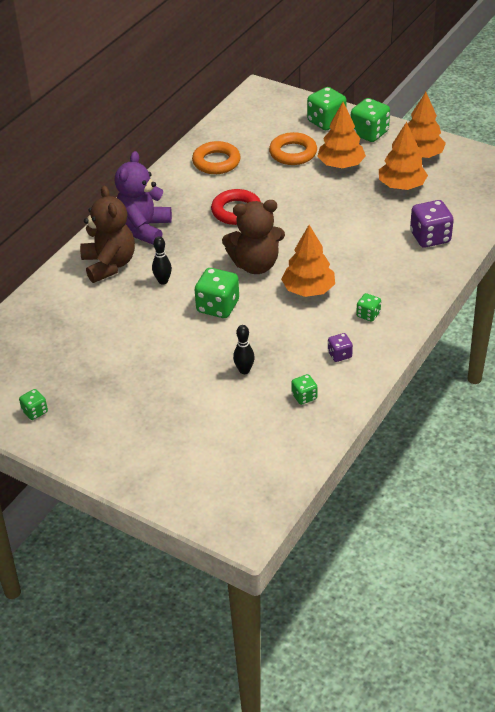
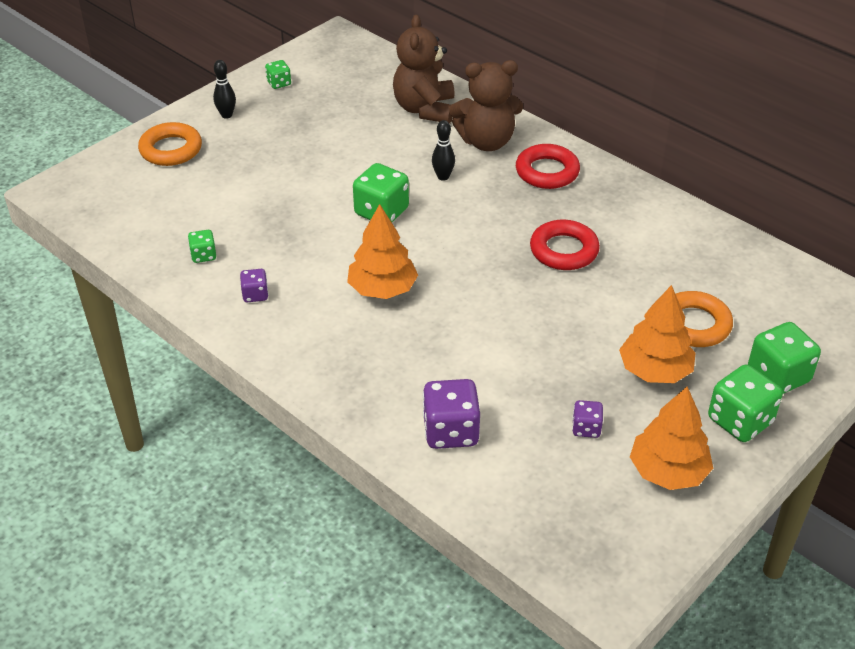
camera: 100 degrees right, 0 degrees up
purple teddy bear [115,151,172,244] -> red ring [516,144,580,189]
orange ring [192,141,241,174] -> orange ring moved to [138,122,202,166]
brown teddy bear [222,200,285,274] -> brown teddy bear moved to [393,14,455,124]
black bowling pin [233,325,255,374] -> black bowling pin moved to [213,60,236,119]
green dice [356,293,381,322] -> none
orange tree [379,122,428,190] -> purple dice [572,400,603,438]

